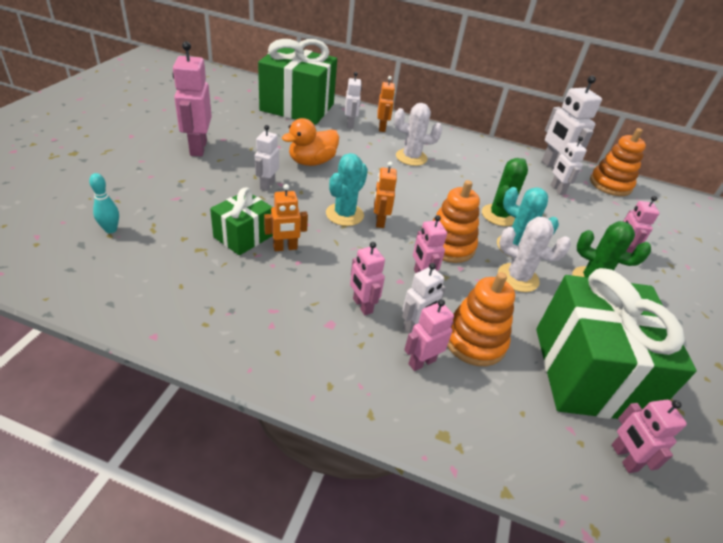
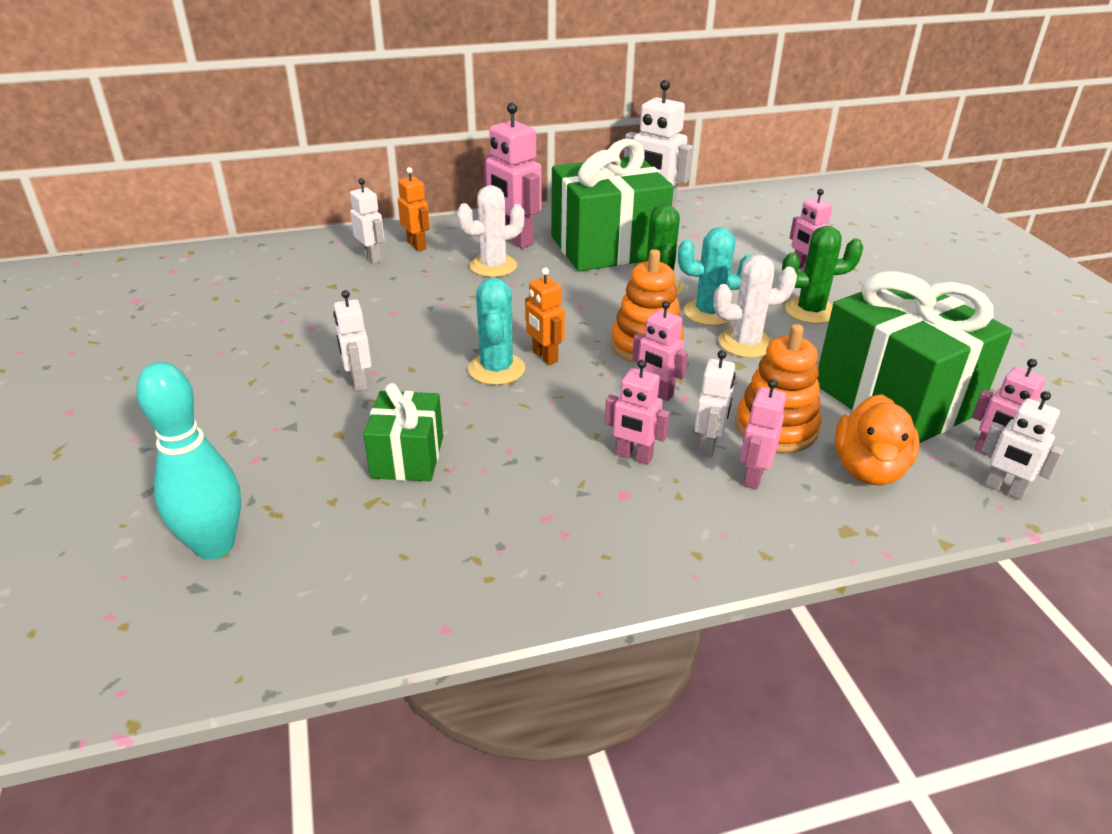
camera: 30 degrees left, 5 degrees down
turquoise bowling pin [89,173,119,233] -> turquoise bowling pin [136,362,241,560], size x1.96
pink robot [172,41,212,156] -> pink robot moved to [483,102,541,249]
green gift [258,39,337,125] -> green gift moved to [551,139,674,271]
orange robot [264,184,308,251] -> none
orange duck [282,118,339,166] -> orange duck moved to [835,394,919,485]
white robot [551,137,587,195] -> white robot moved to [981,391,1064,500]
orange stacking toy [590,128,646,196] -> none

